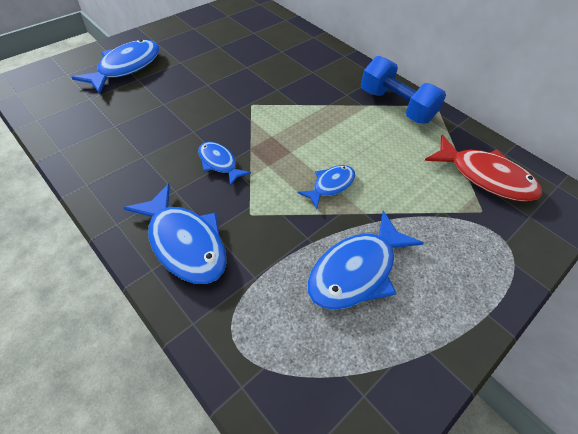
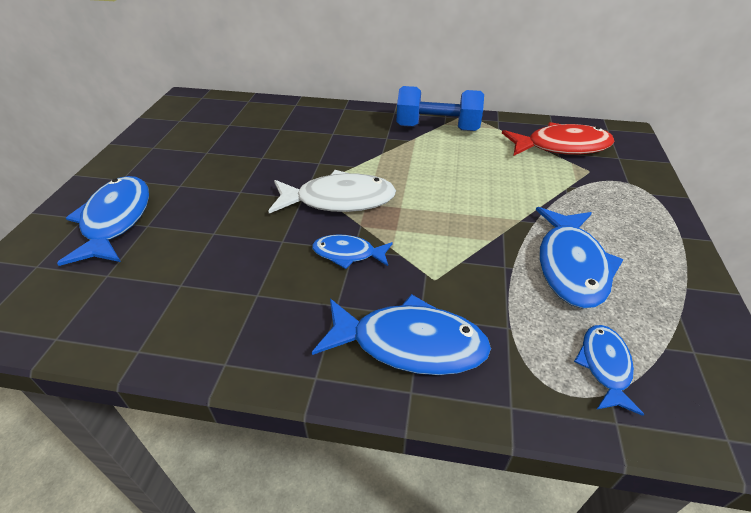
camera: 35 degrees left, 10 degrees down
blue fish [298,165,355,209] -> blue fish moved to [574,325,644,416]
none -> white fish [268,170,396,213]

